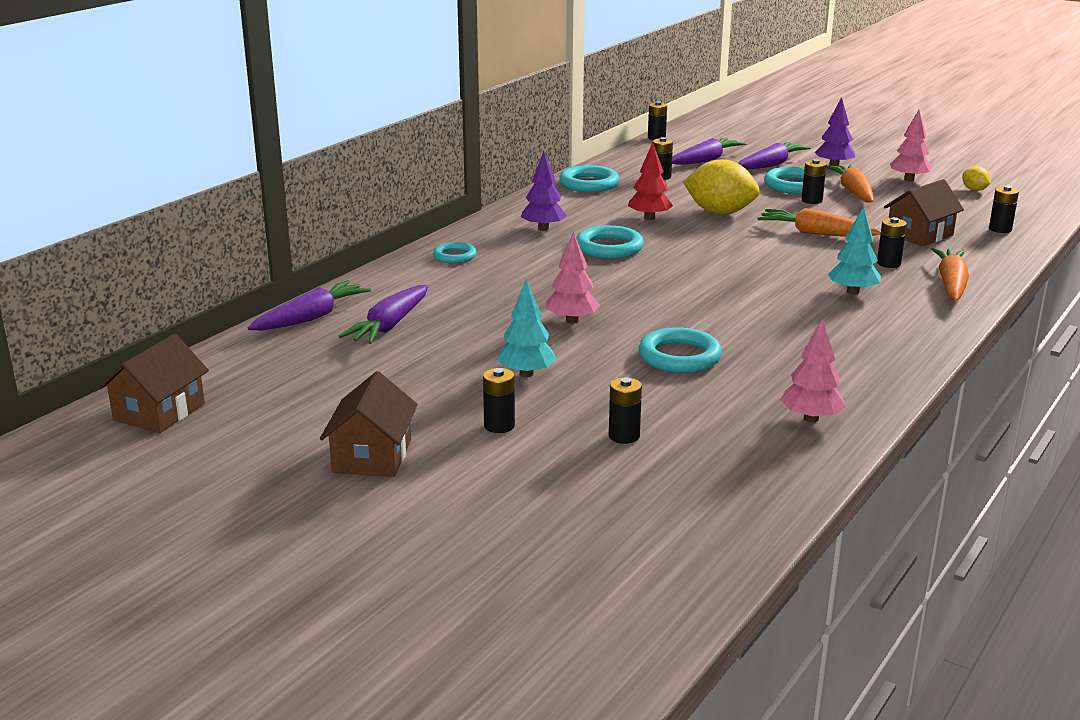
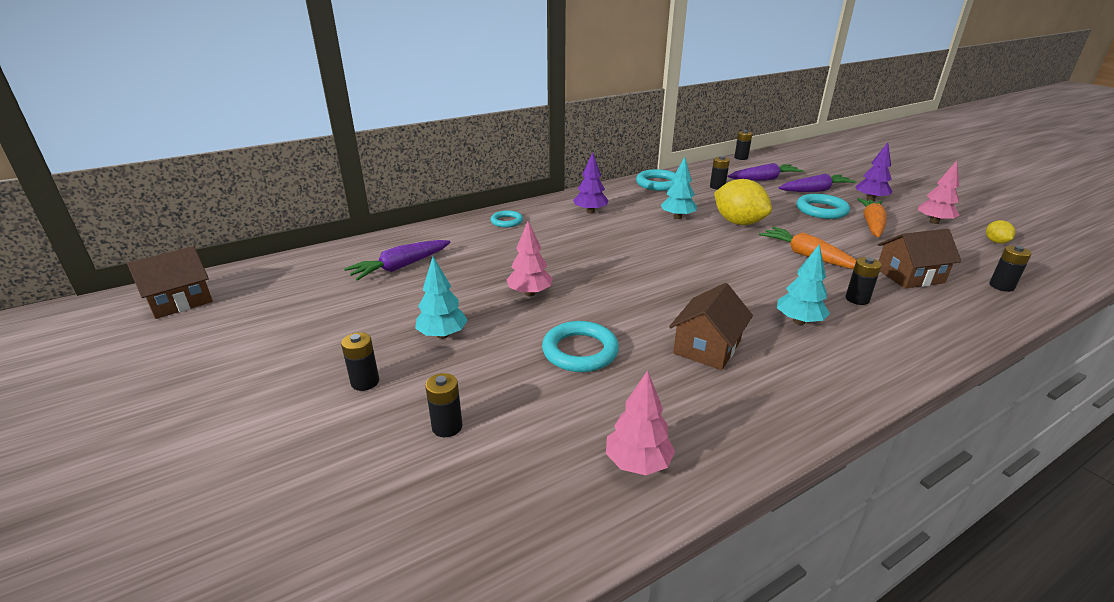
camera: 25 degrees right, 5 degrees up
purple carrot [248,280,371,330] -> none
brown house [320,371,418,477] -> brown house moved to [669,283,753,370]
turquoise ring [576,225,644,259] -> none
red tree [628,142,673,220] -> turquoise tree [661,157,697,219]
black battery [801,159,827,204] -> none
orange carrot [932,248,969,301] -> none

